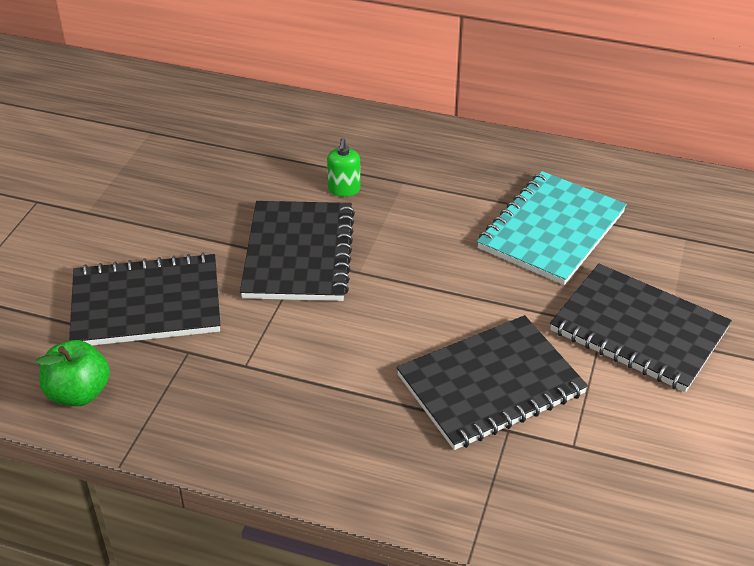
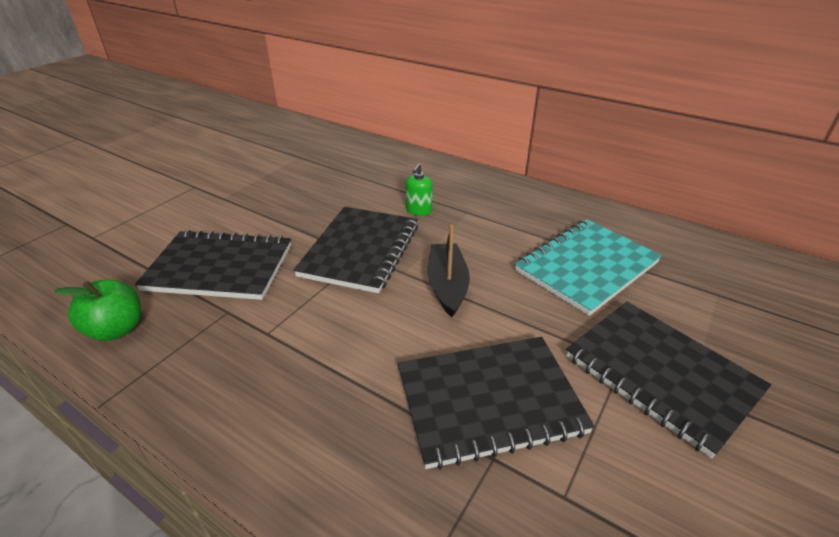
camera: 15 degrees right, 5 degrees down
none -> black boat [428,224,470,317]

